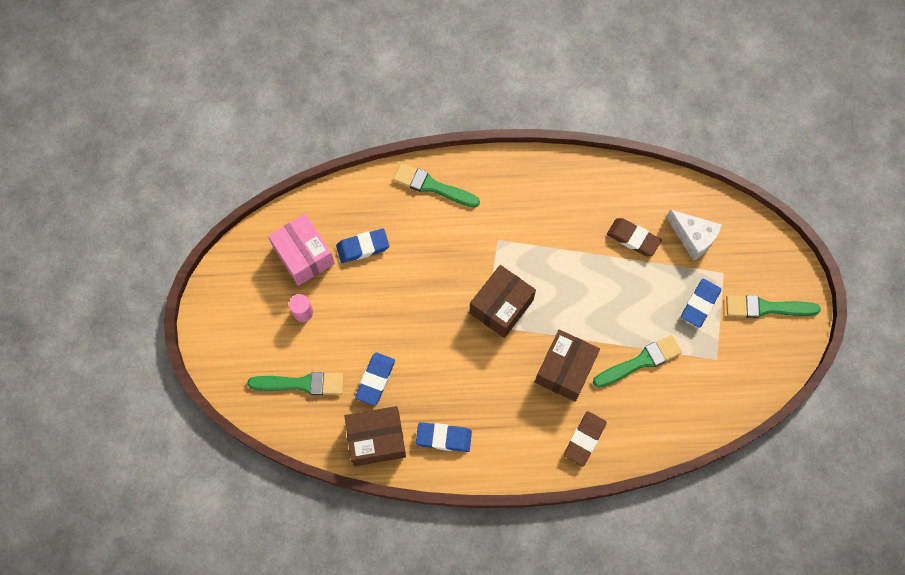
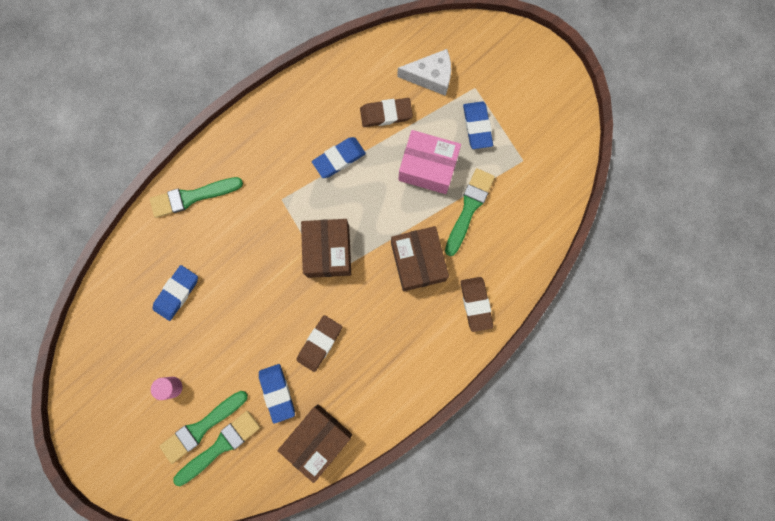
camera: 40 degrees left, 10 degrees up
pink box [268,214,335,286] -> pink box moved to [398,130,461,194]
blue eraser [416,422,472,452] -> blue eraser moved to [312,137,366,178]
green brush [726,295,821,318] -> green brush moved to [159,391,248,464]
none -> brown eraser [296,315,342,372]

